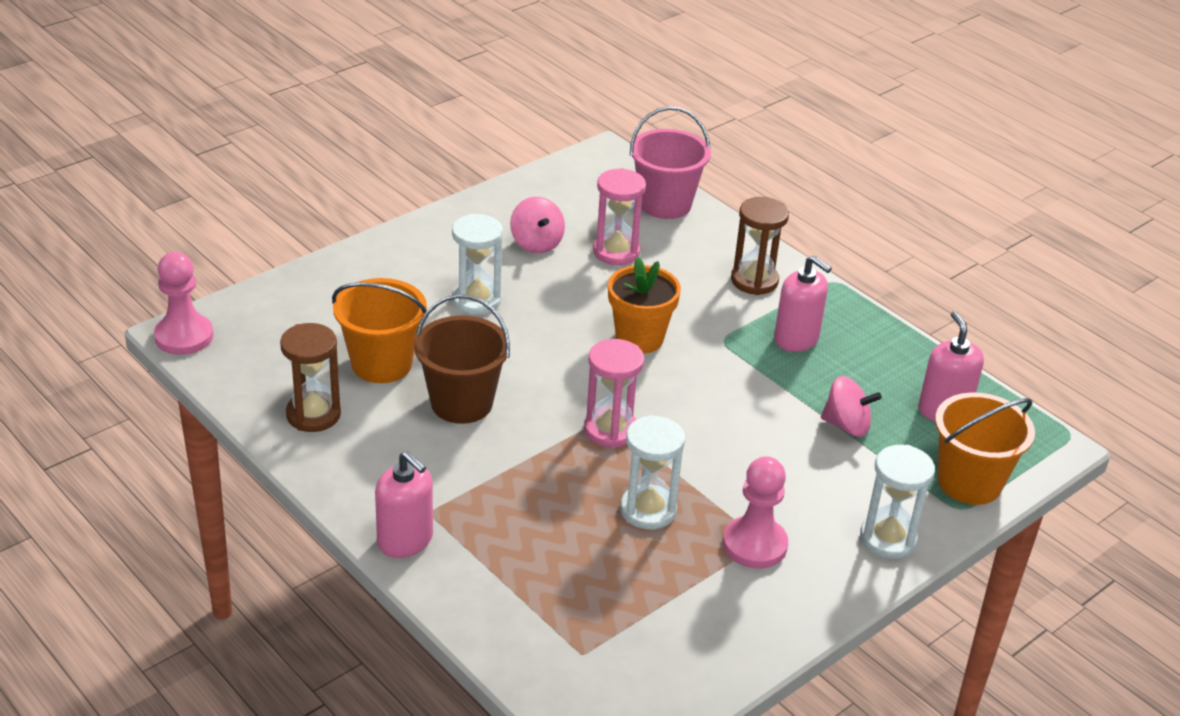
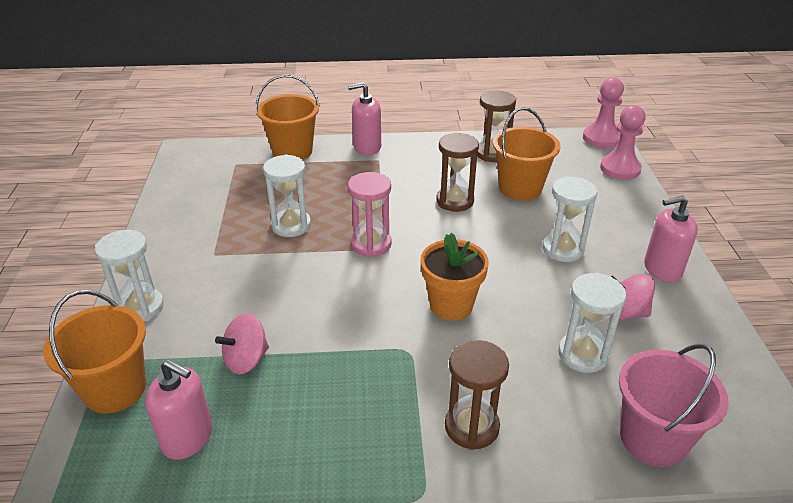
camera: 130 degrees right, 0 degrees up
brown bucket [414,294,510,424] -> brown hourglass [436,133,479,212]
pink hourglass [593,168,646,265] -> white hourglass [558,273,626,373]
pink pawn [723,457,788,569] -> pink pawn moved to [600,105,646,180]
pink soap dispenser [774,255,832,352] -> pink soap dispenser moved to [644,195,698,282]
none -> orange bucket [255,75,320,160]

